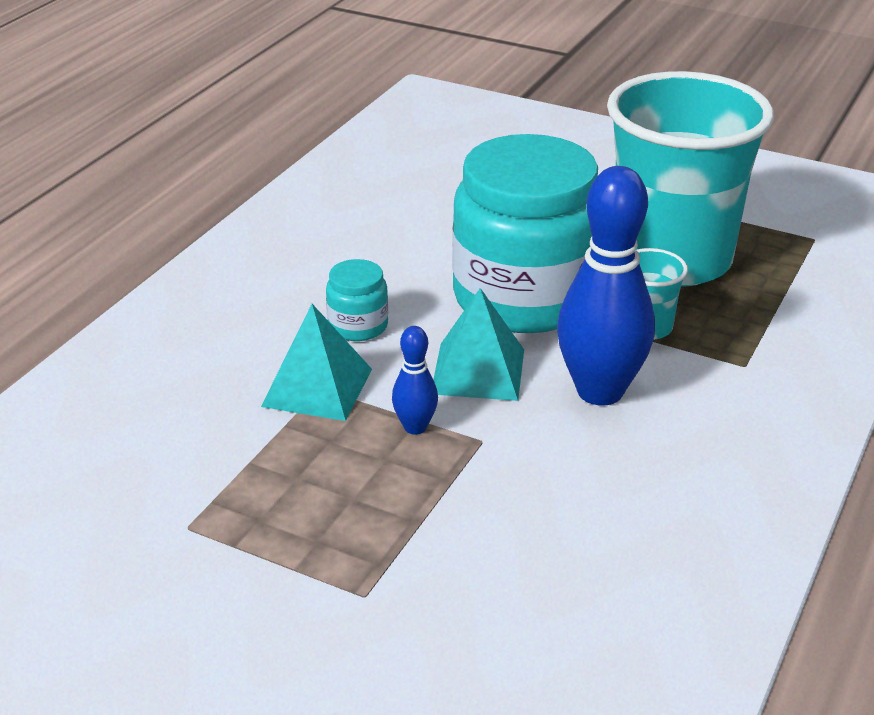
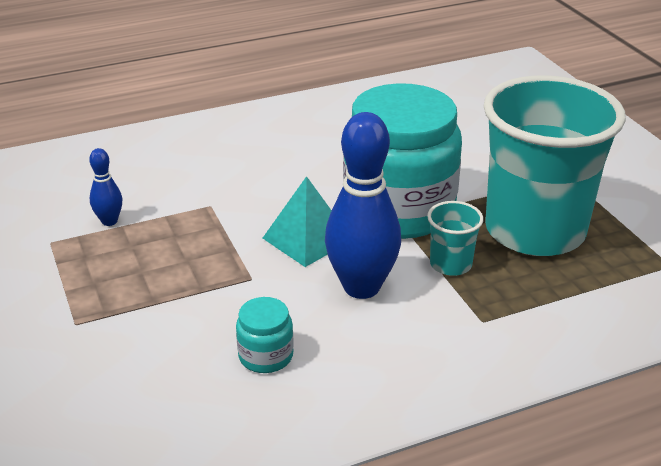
camera: 40 degrees right, 0 degrees up
turquoise pyramid [261,304,372,421] -> none
turquoise jar [326,259,388,341] -> turquoise jar moved to [236,297,294,373]
blue bowling pin [392,326,438,434] -> blue bowling pin moved to [89,148,122,226]

